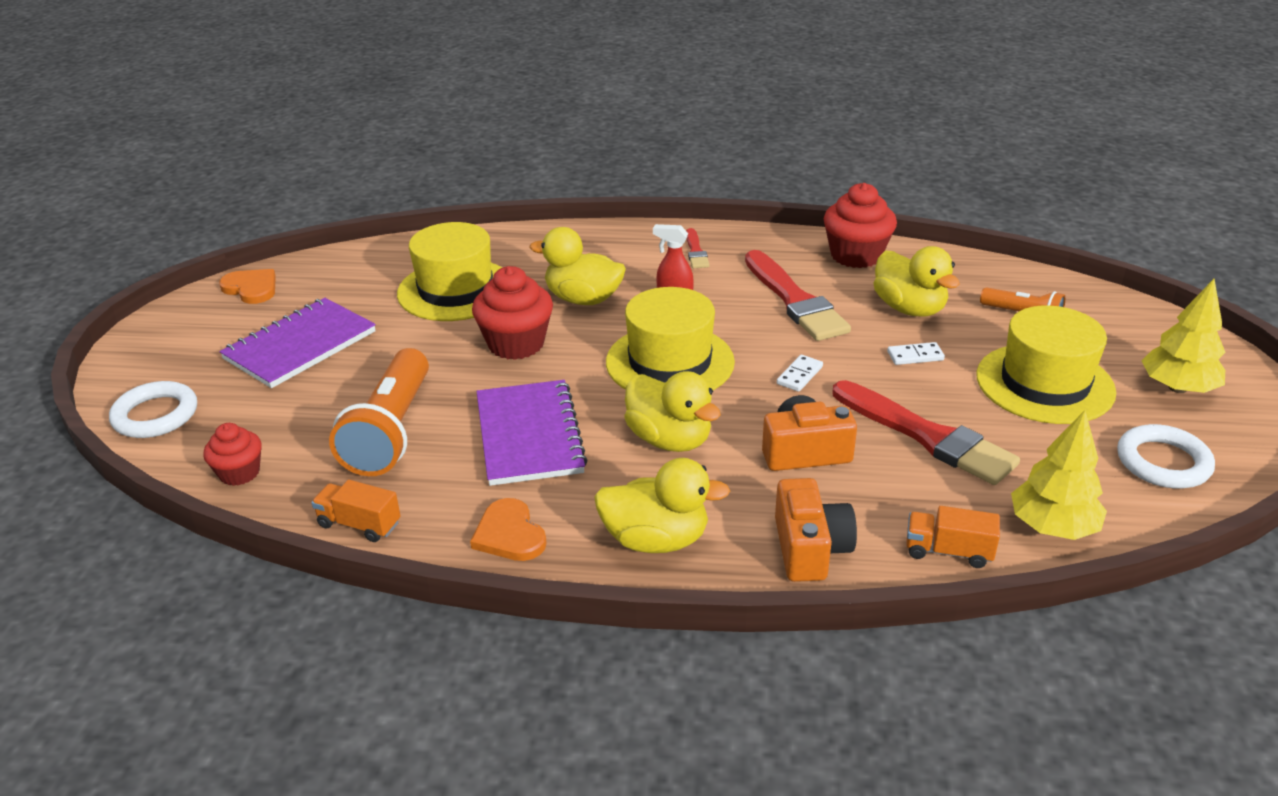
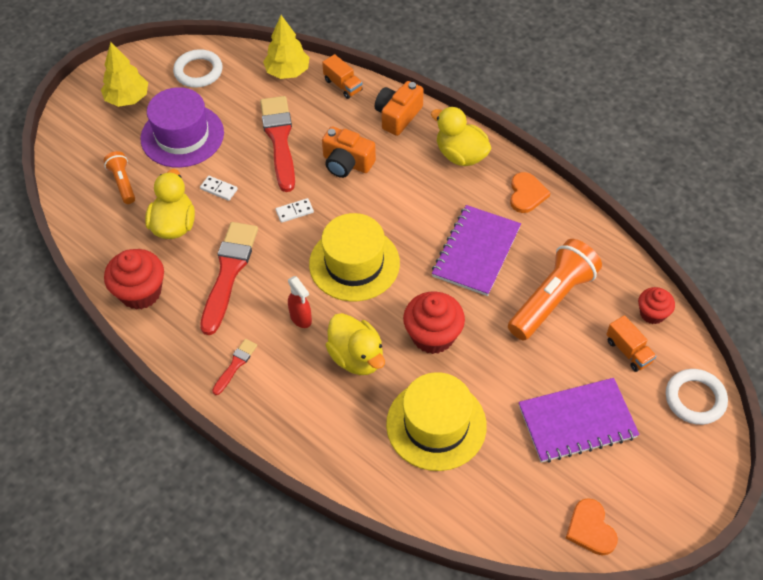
camera: 145 degrees left, 20 degrees up
orange truck [311,480,401,542] -> orange truck moved to [606,315,657,372]
yellow duck [624,371,721,452] -> none
yellow hat [976,306,1116,424] -> purple hat [140,87,224,168]

